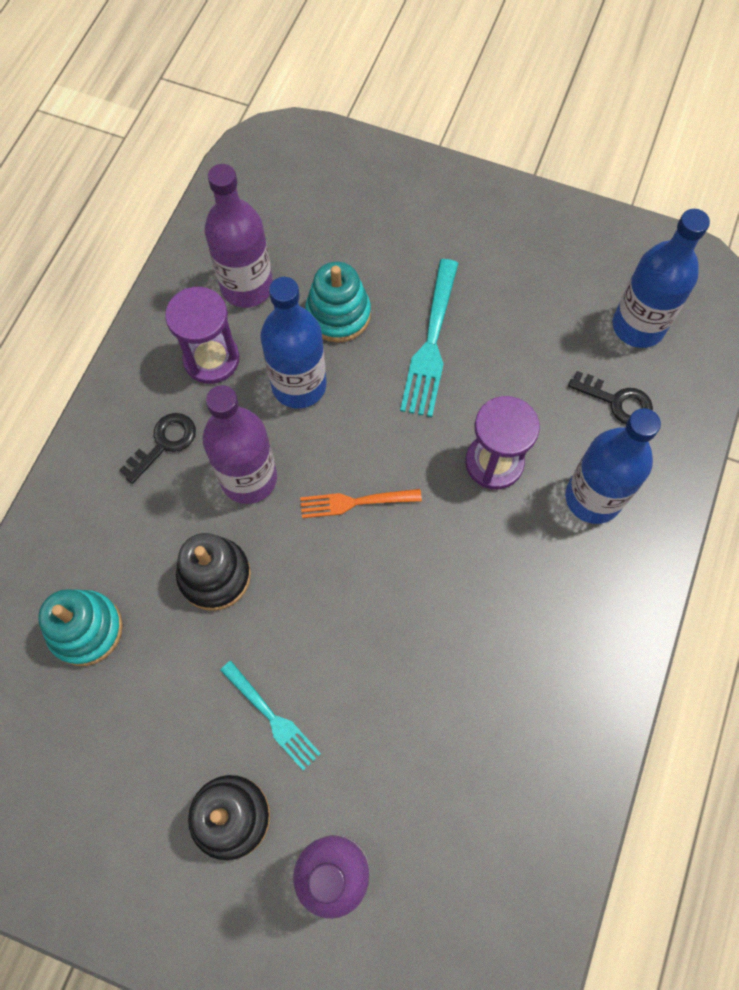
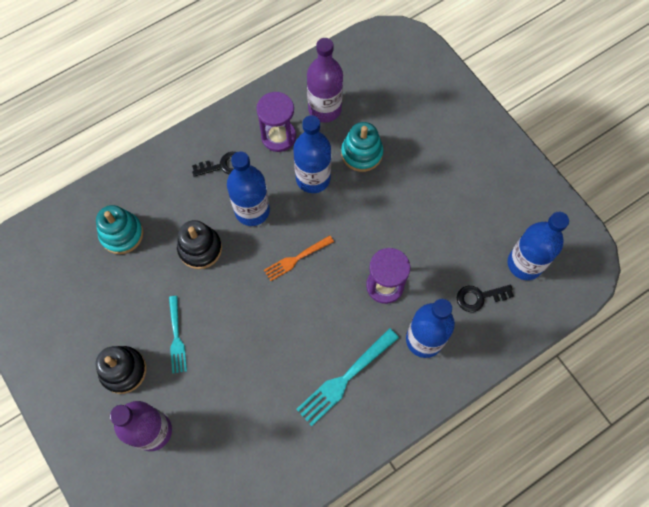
camera: 35 degrees right, 0 degrees up
purple bottle [202,385,277,504] -> blue bottle [227,151,270,226]
orange fork [300,489,422,518] -> orange fork turned 60 degrees counterclockwise [264,235,334,281]
turquoise fork [400,259,458,417] -> turquoise fork moved to [296,328,399,426]
black key [568,371,653,424] -> black key turned 105 degrees clockwise [457,285,514,312]

